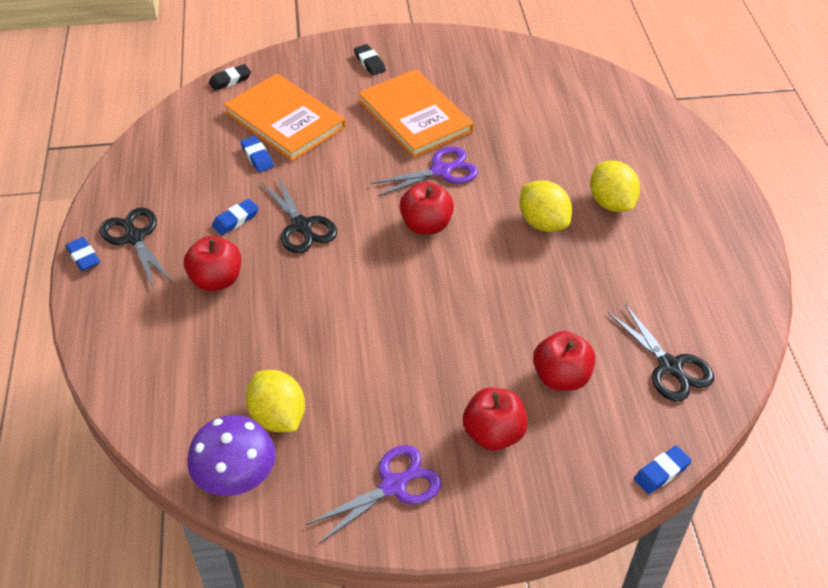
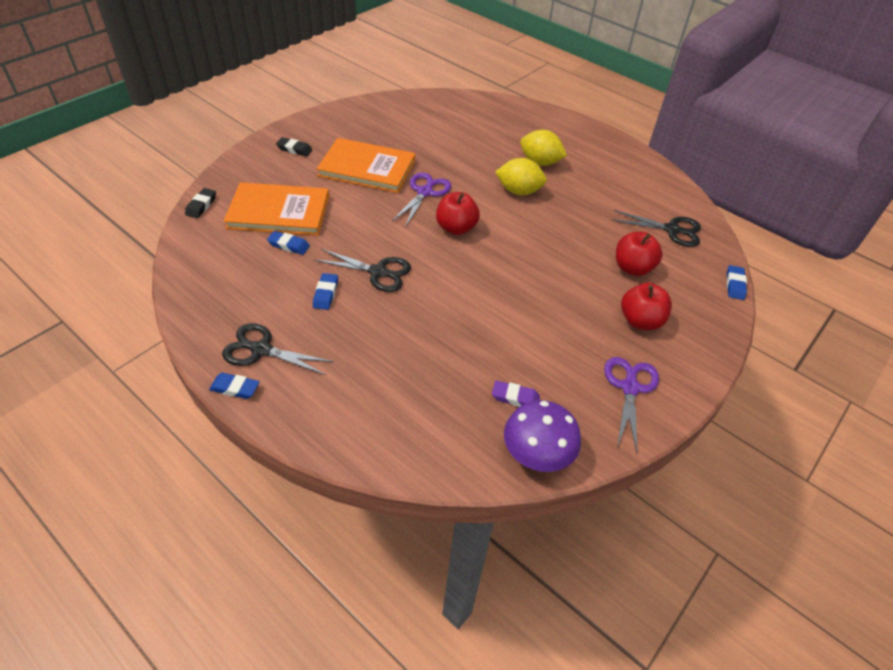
camera: 45 degrees left, 0 degrees up
red apple [184,236,241,291] -> none
yellow lemon [246,370,305,432] -> purple eraser [492,381,540,407]

